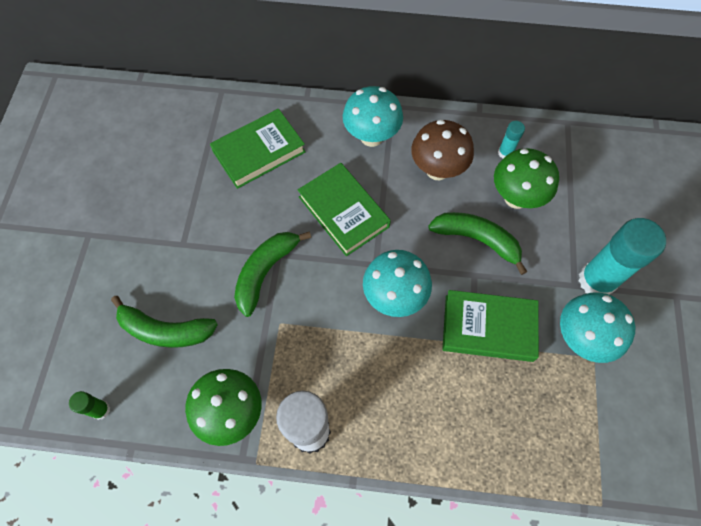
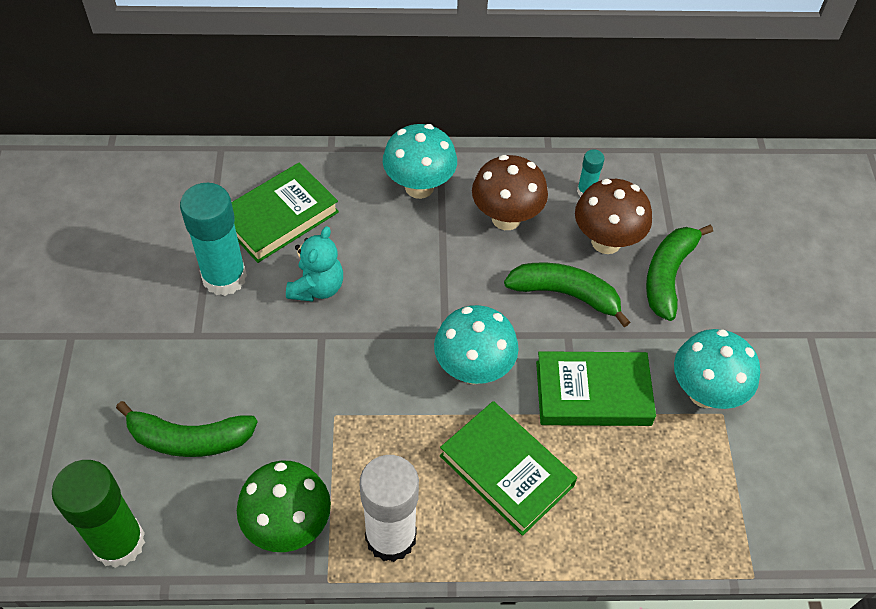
camera: 10 degrees left, 10 degrees down
green glue stick [69,391,110,420] -> green glue stick [52,460,145,568], size x2.16
green banana [234,231,311,317] -> green banana moved to [646,225,713,321]
green book [298,163,391,256] -> green book moved to [440,401,577,536]
green mushroom [494,148,559,209] -> brown mushroom [575,179,652,254]
turquoise glue stick [578,218,666,295] -> turquoise glue stick moved to [180,183,247,296]
none -> turquoise teddy bear [286,226,343,302]

